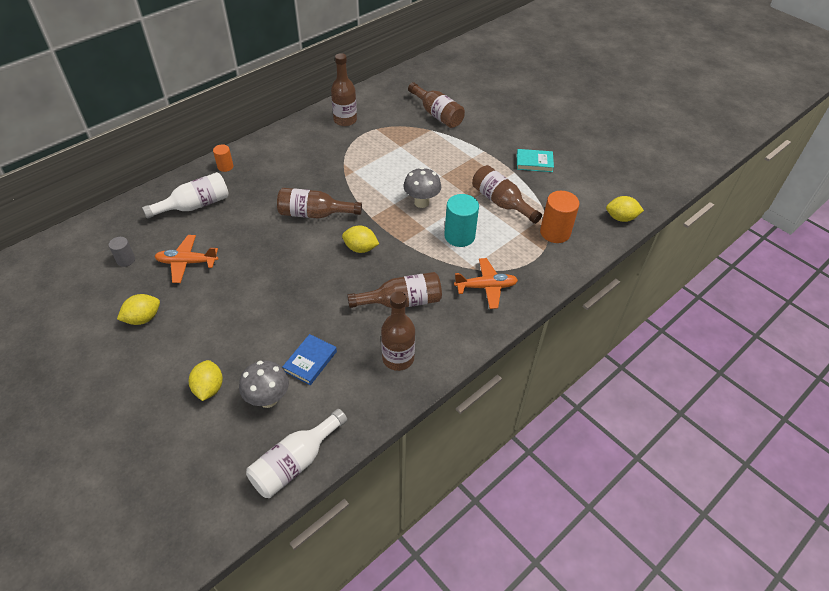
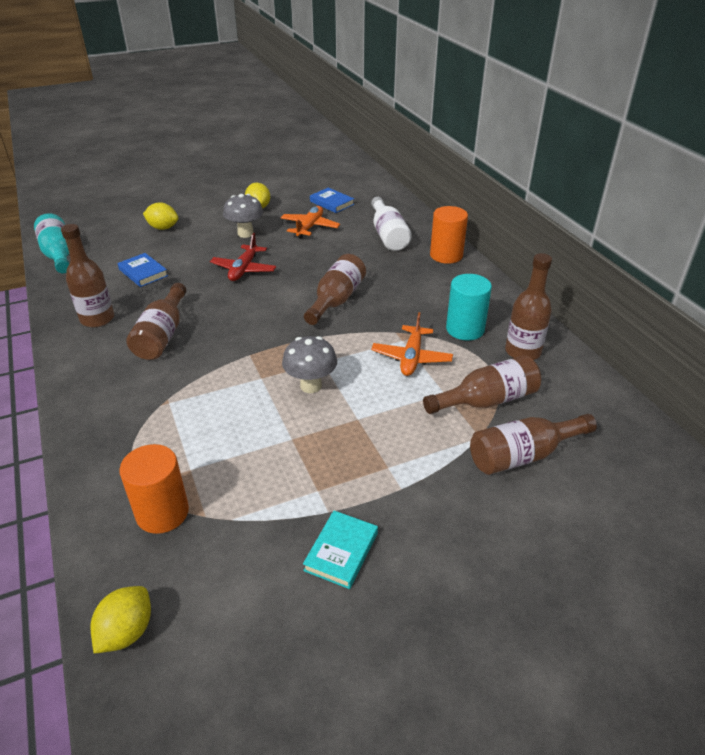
camera: 110 degrees right, 10 degrees down
grey cylinder [109,237,135,267] -> blue book [310,188,354,213]
orange cylinder [213,144,233,172] -> orange cylinder [430,206,468,264], size x1.80
grey mushroom [239,360,289,408] -> grey mushroom moved to [223,194,263,238]
white bottle [246,409,347,498] -> turquoise bottle [34,213,70,273]
yellow lemon [342,226,379,253] -> none
turquoise cylinder [444,194,479,247] -> turquoise cylinder moved to [446,274,492,340]
orange plane [454,258,518,309] -> orange plane moved to [371,312,453,376]
brown bottle [472,165,542,224] -> brown bottle moved to [423,355,541,414]
none -> red plane [210,233,276,281]

